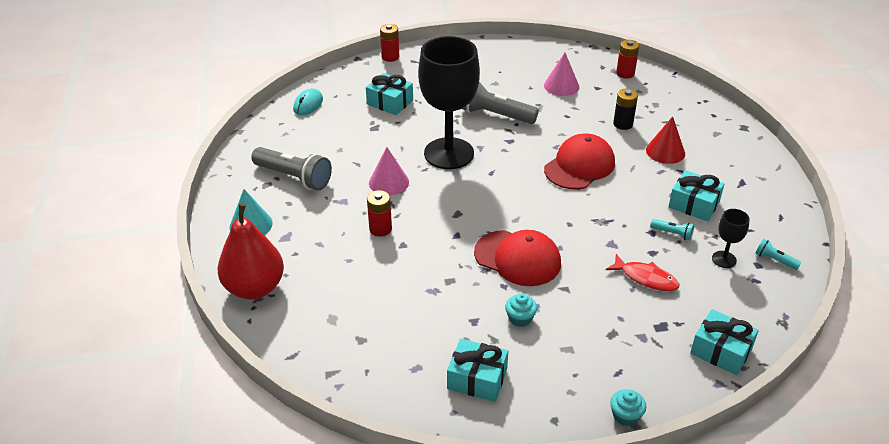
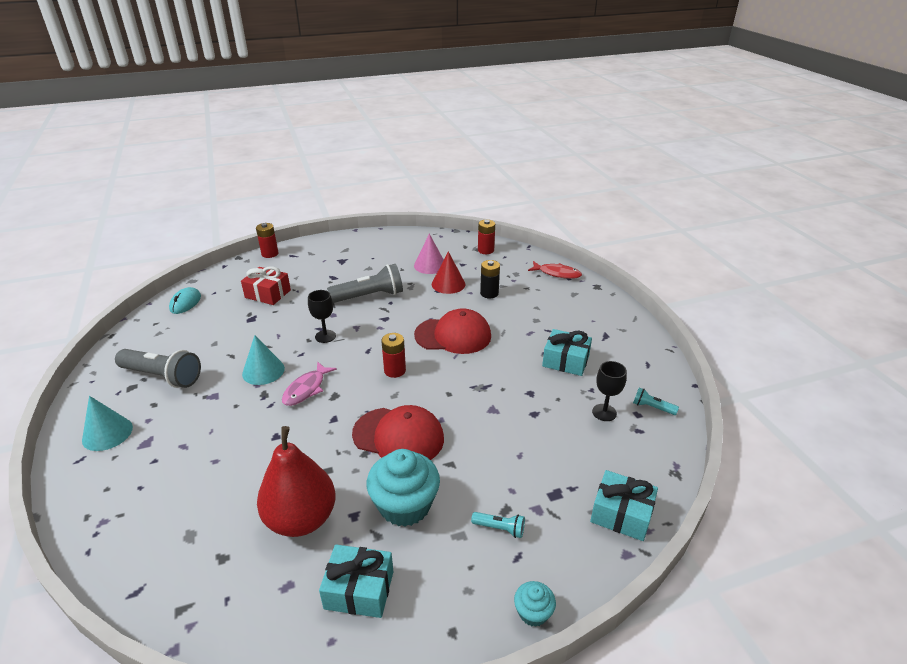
camera: 10 degrees left, 5 degrees down
red pear [218,203,284,300] -> red pear moved to [257,426,336,537]
turquoise gift [366,73,413,115] -> red gift [241,266,291,305]
red battery [367,190,392,237] -> red battery moved to [381,333,406,378]
pink cone [369,147,409,195] -> turquoise cone [242,335,285,385]
black goblet [418,36,480,169] -> black goblet [308,290,336,343], size x0.42
grey flashlight [462,81,539,124] -> grey flashlight turned 150 degrees clockwise [327,264,403,303]
turquoise cupcake [505,293,537,327] -> turquoise cupcake [366,449,440,527], size x2.03
red cap [544,133,615,189] -> red cap turned 60 degrees clockwise [414,308,491,354]
red fish [606,254,679,291] -> red fish moved to [528,261,582,279]
red cone [646,116,685,164] -> red cone moved to [432,251,465,294]
turquoise flashlight [650,219,694,240] -> turquoise flashlight moved to [471,512,525,538]
none -> pink fish [282,362,337,406]

